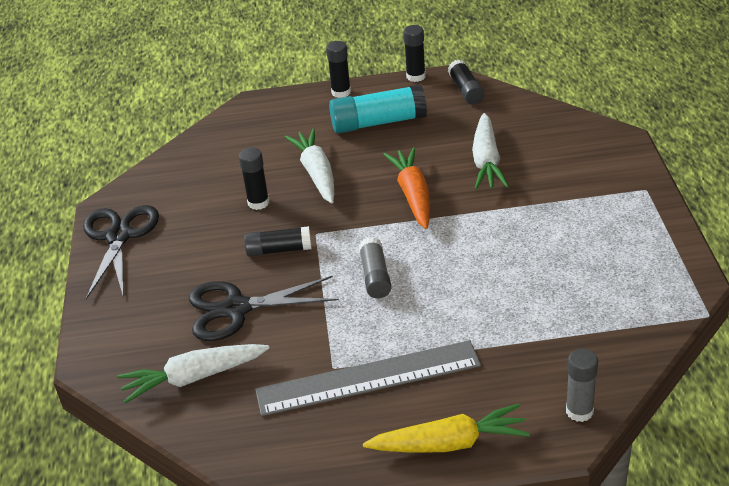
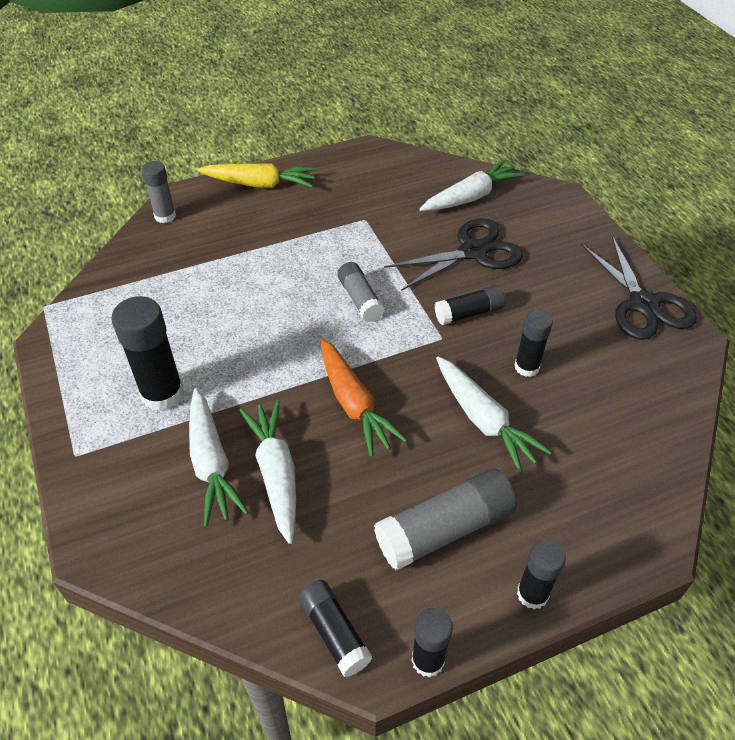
camera: 160 degrees right, 10 degrees up
grey ruler [255,340,481,416] -> none
turquoise glue stick [329,84,427,133] -> grey glue stick [374,468,517,571]
yellow carrot [363,404,530,453] -> yellow carrot turned 150 degrees counterclockwise [197,163,317,188]
none -> black glue stick [111,296,184,411]
none -> white carrot [189,388,249,527]

